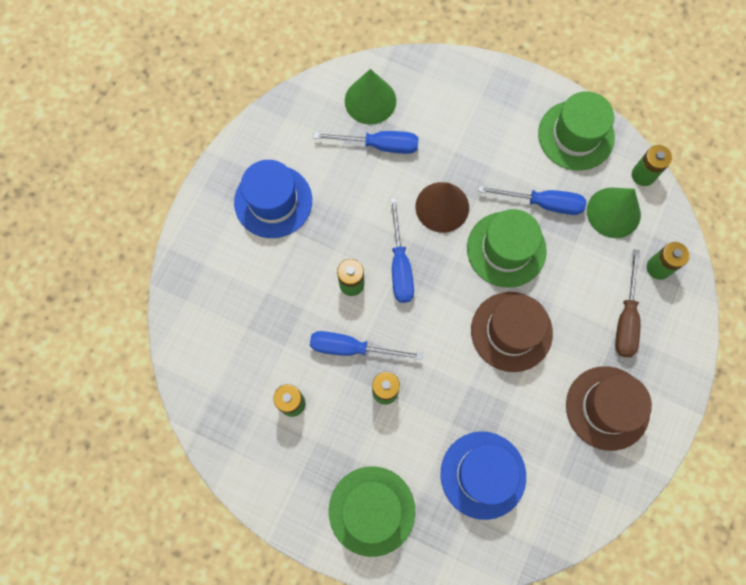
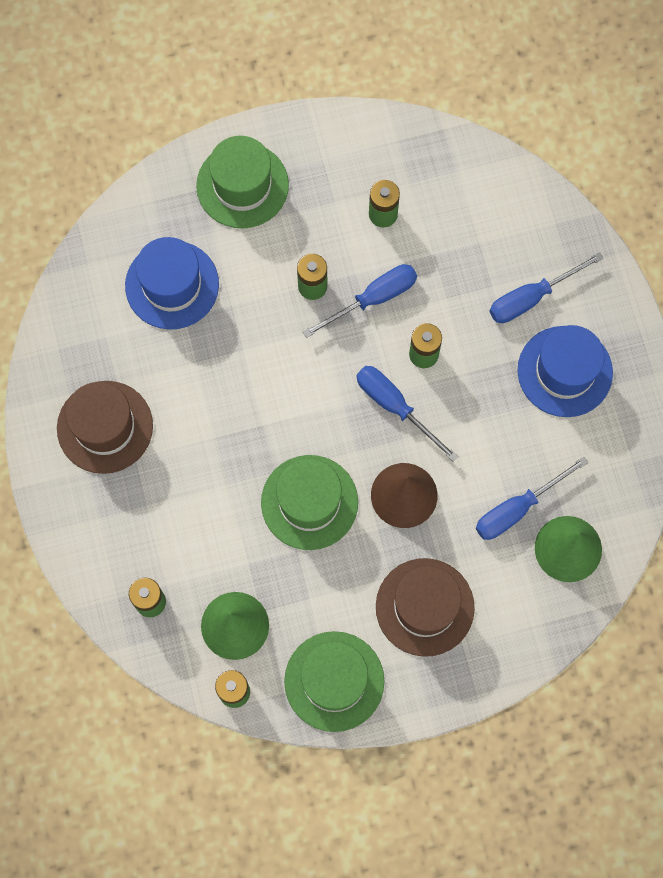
camera: 140 degrees right, 0 degrees up
brown hat [471,292,553,372] -> brown hat moved to [376,558,475,657]
blue screwdriver [478,186,586,215] -> blue screwdriver moved to [489,252,604,323]
brown screwdriver [615,249,640,357] -> none

